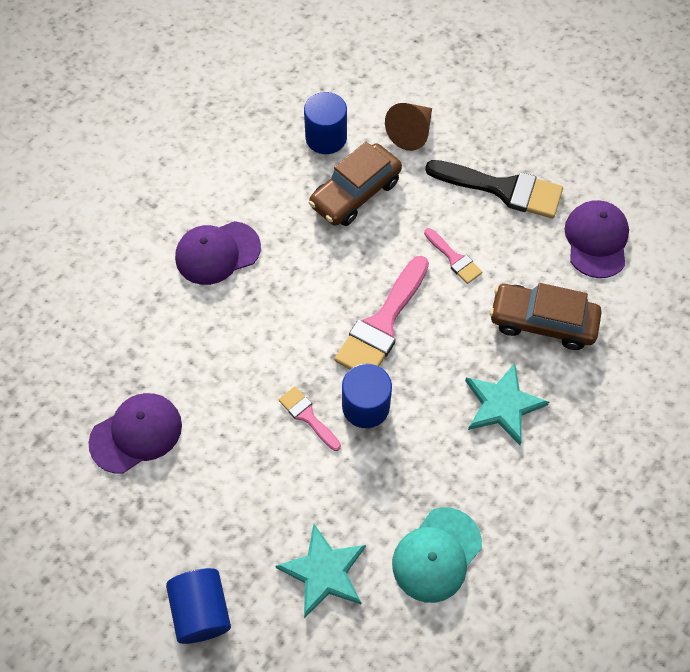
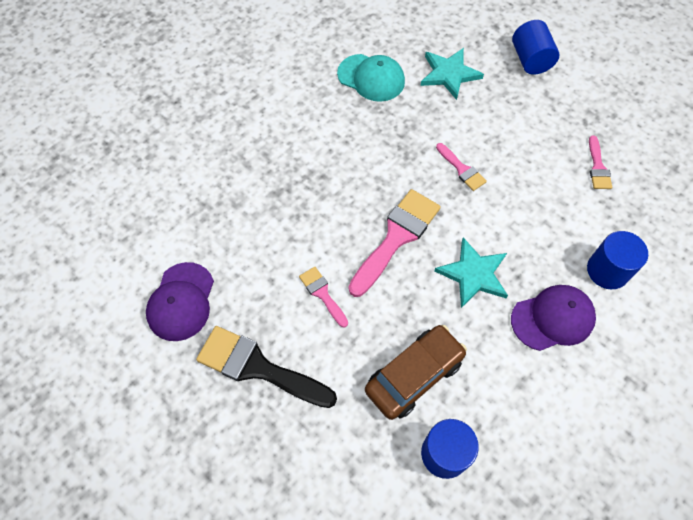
camera: 175 degrees left, 0 degrees up
purple cap [88,393,182,474] -> pink brush [589,135,612,189]
blue cylinder [342,363,392,428] -> blue cylinder moved to [587,231,648,289]
brown cone [385,103,432,151] -> none
turquoise cap [392,507,482,603] -> turquoise cap turned 75 degrees clockwise [337,54,405,102]
turquoise star [465,363,549,445] -> turquoise star moved to [434,237,508,308]
brown car [490,283,602,350] -> none

